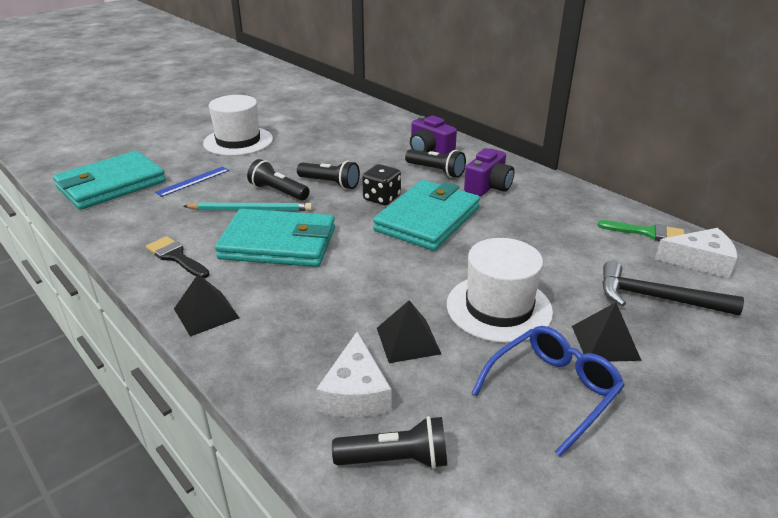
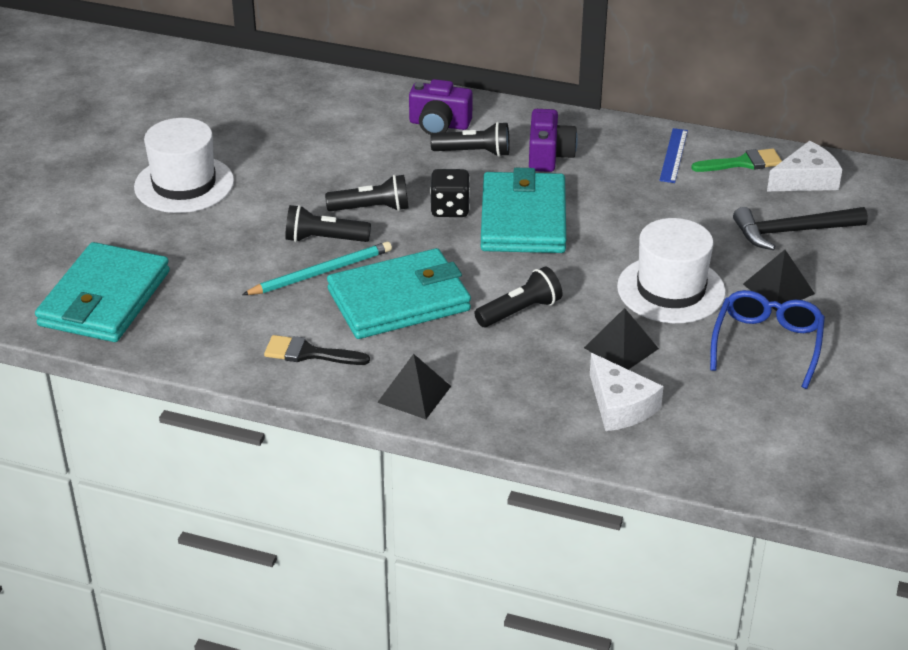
camera: 30 degrees left, 5 degrees up
blue ruler [155,167,229,197] -> blue ruler moved to [659,128,688,183]
black flashlight [332,416,447,469] -> black flashlight moved to [474,266,562,327]

